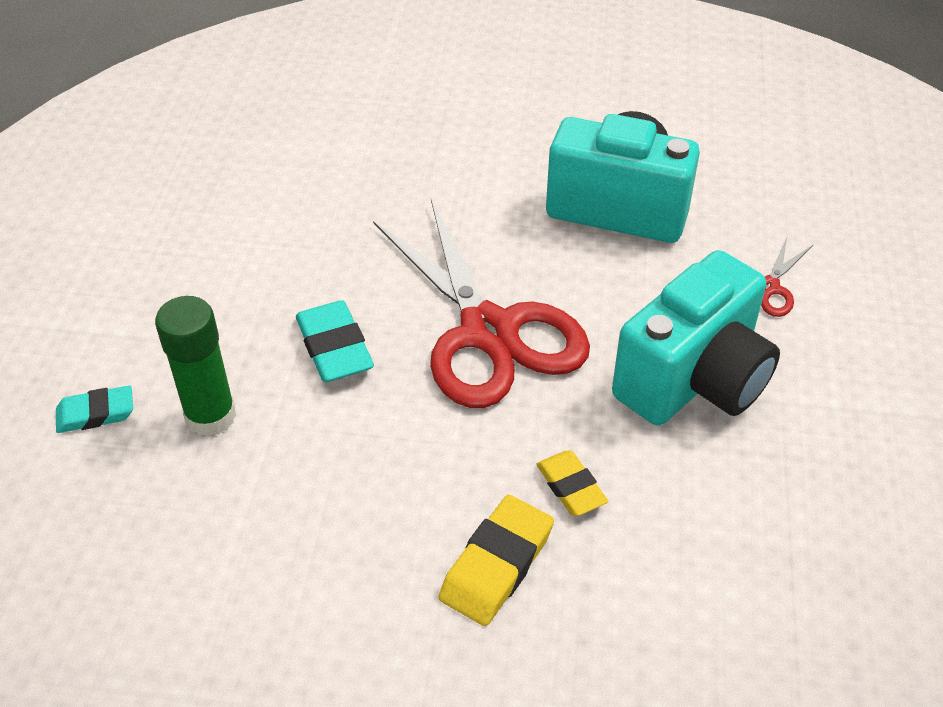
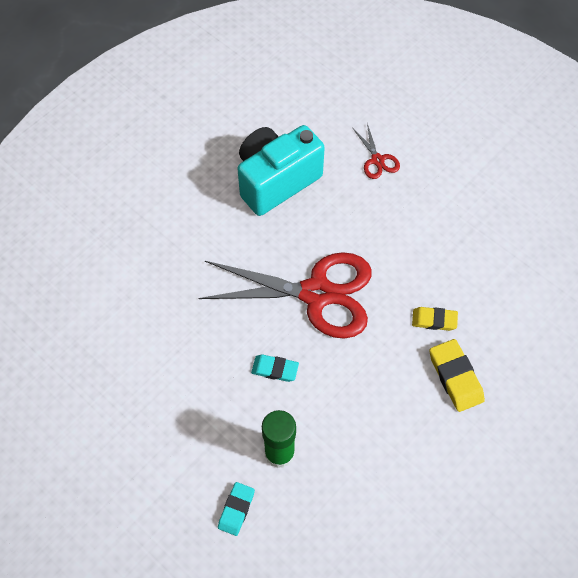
camera: 55 degrees left, 15 degrees up
turquoise eraser [296,300,374,382] -> turquoise eraser [251,354,299,382], size x0.66
turquoise camera [612,250,780,426] -> none

